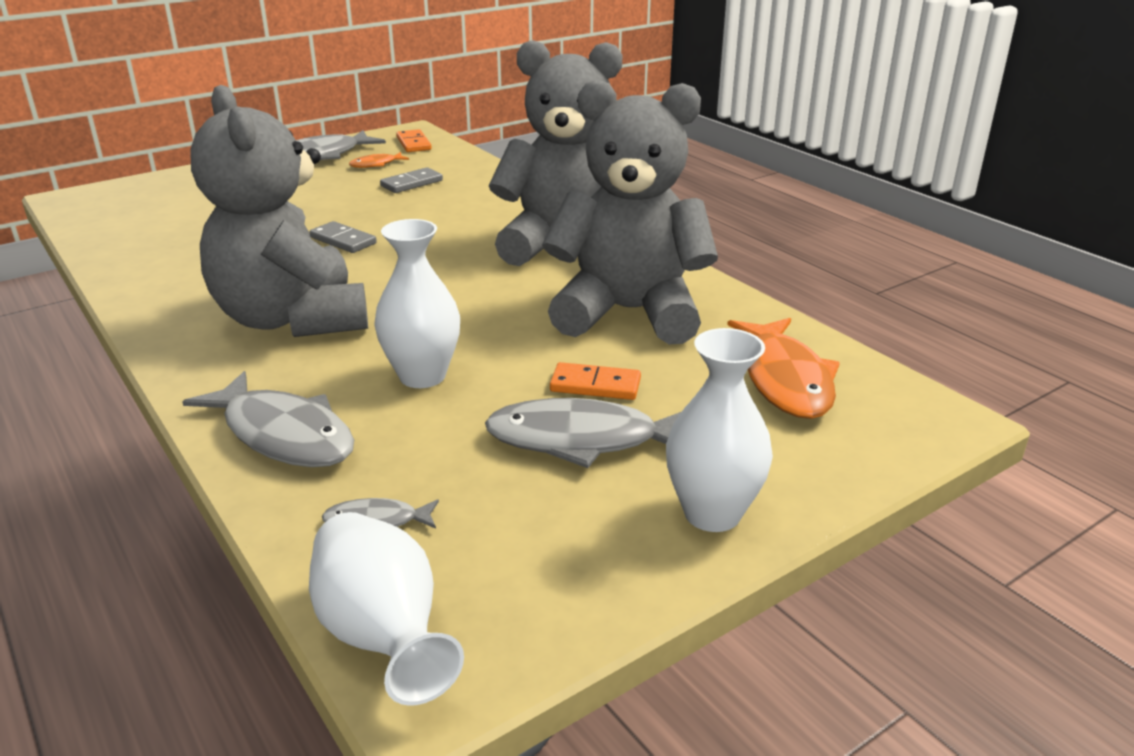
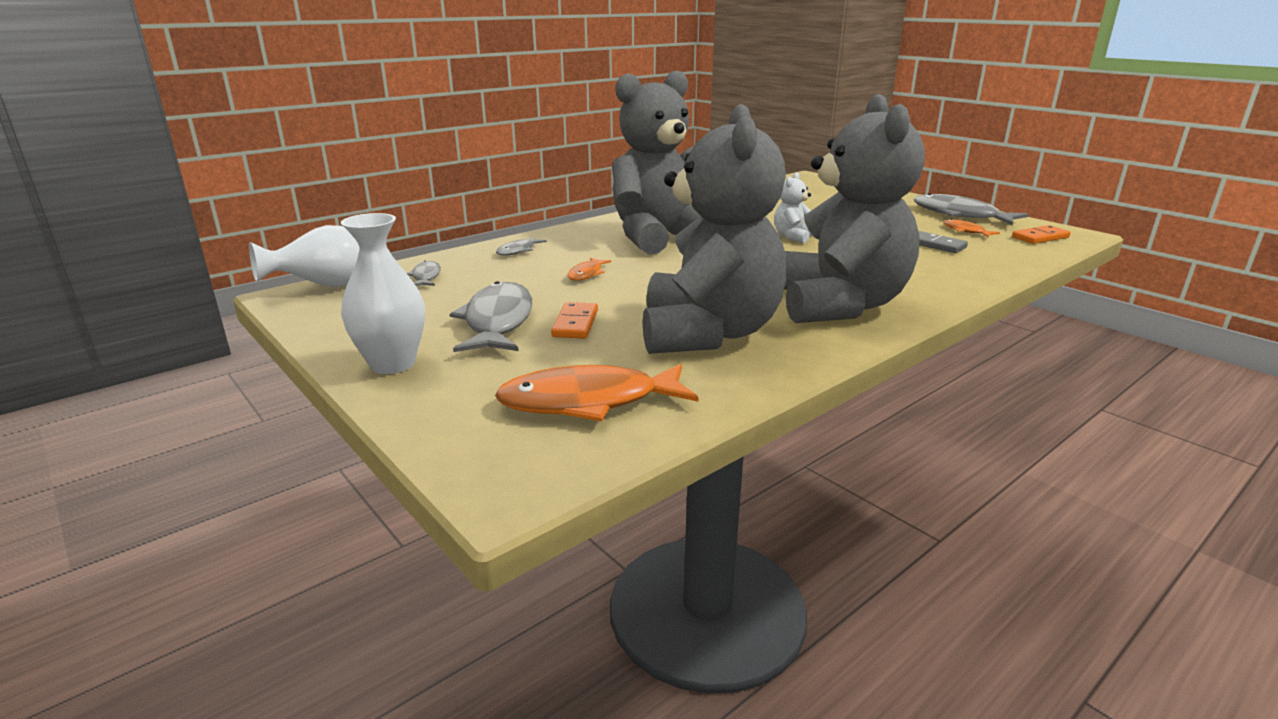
camera: 85 degrees right, 5 degrees down
grey fish [182,371,354,467] -> grey fish [496,237,547,256], size x0.48
grey domino [309,221,377,253] -> white teddy bear [774,172,813,243]
white vase [374,219,460,388] -> orange fish [568,257,611,281]

